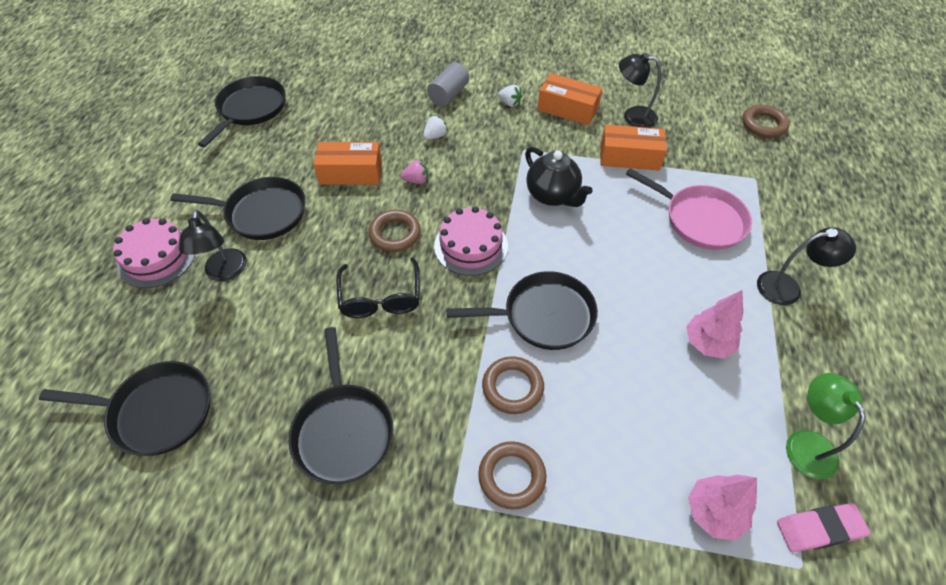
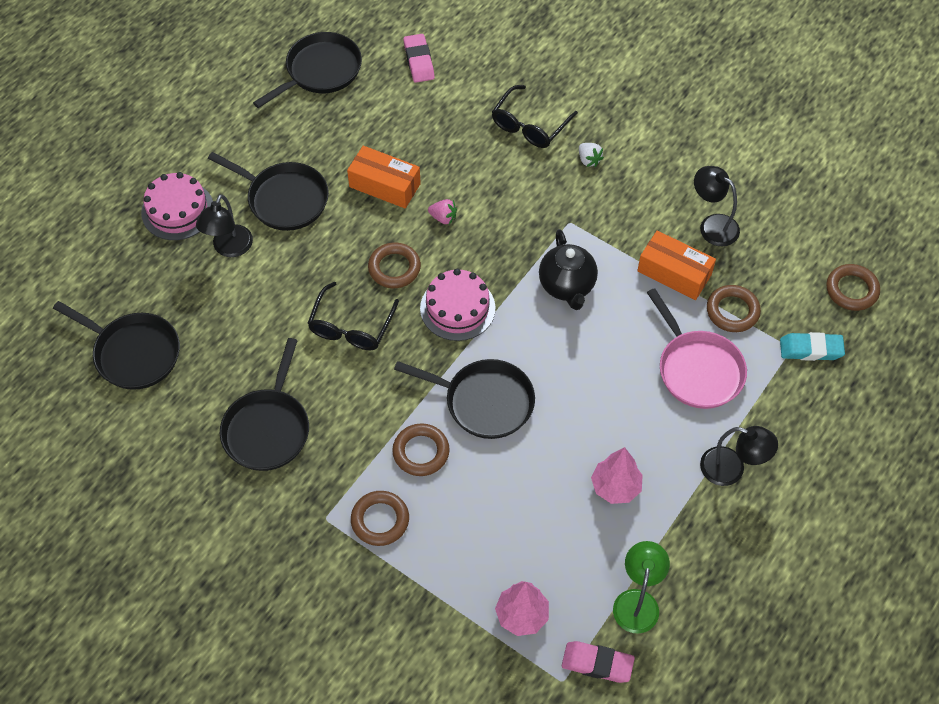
camera: 25 degrees right, 5 degrees up
white strawberry [423,115,448,140] -> none
grey cylinder [427,62,469,106] -> black glasses [492,85,578,148]
orange box [537,73,602,125] -> none
none -> pink eraser [403,34,435,83]
none -> brown ring [707,285,761,332]
none -> turquoise eraser [780,332,845,361]

